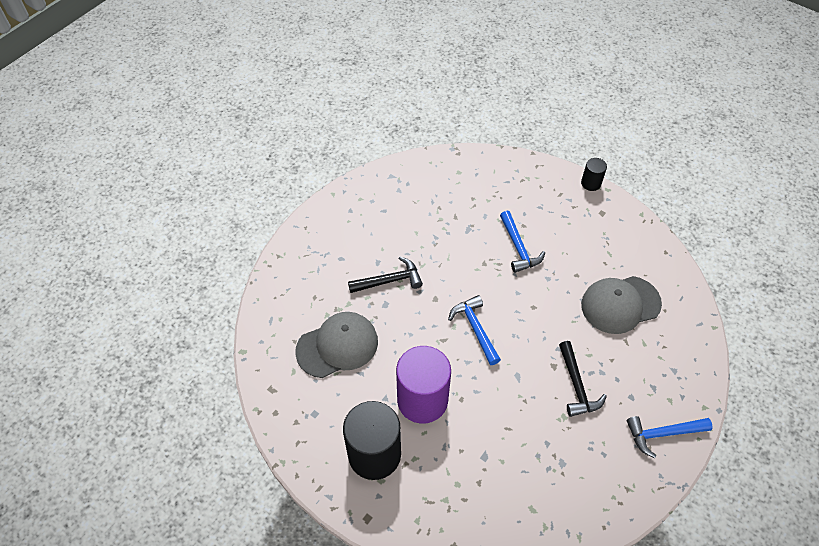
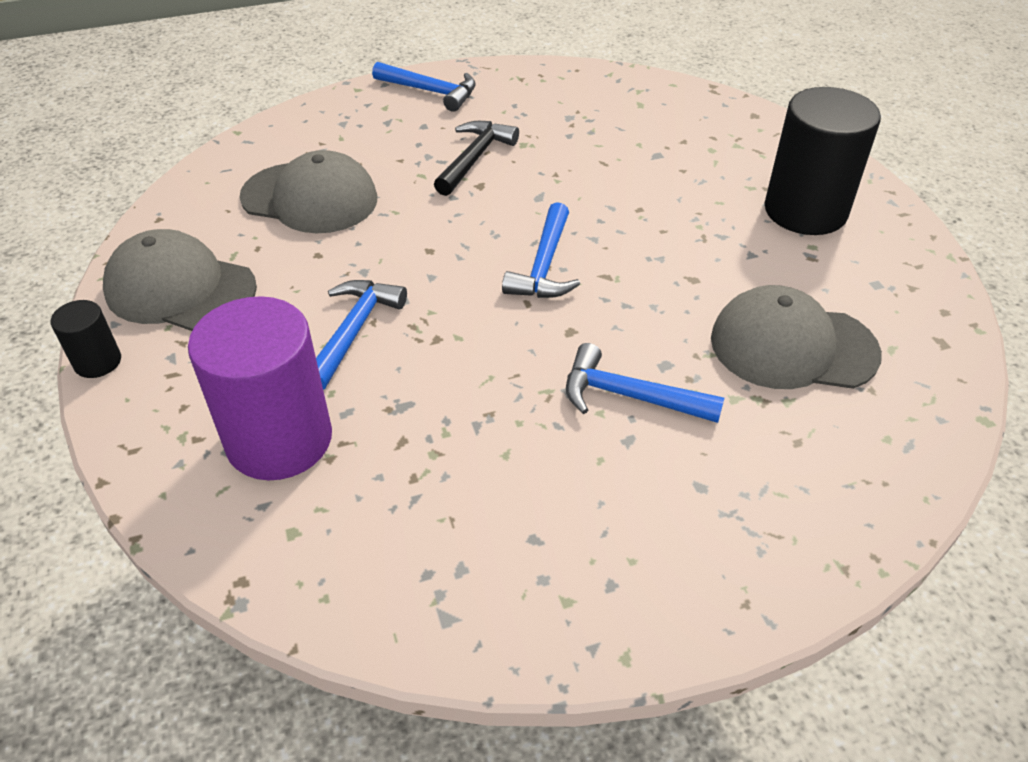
camera: 145 degrees left, 10 degrees down
black hammer [348,257,423,293] -> blue hammer [566,343,724,423]
purple cylinder [396,346,451,424] -> purple cylinder moved to [188,296,332,480]
none -> grey cap [103,229,257,331]

